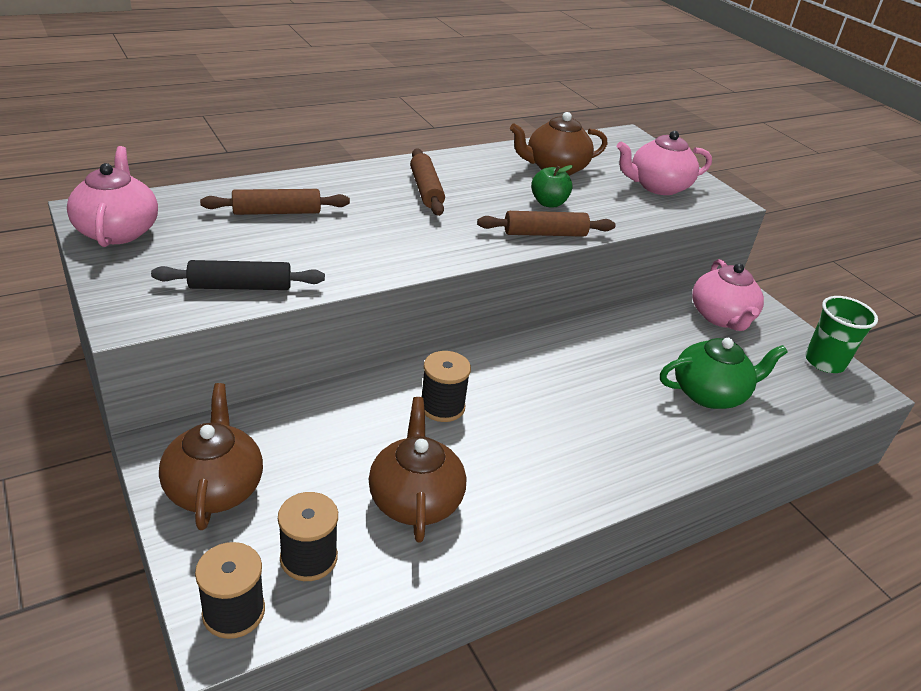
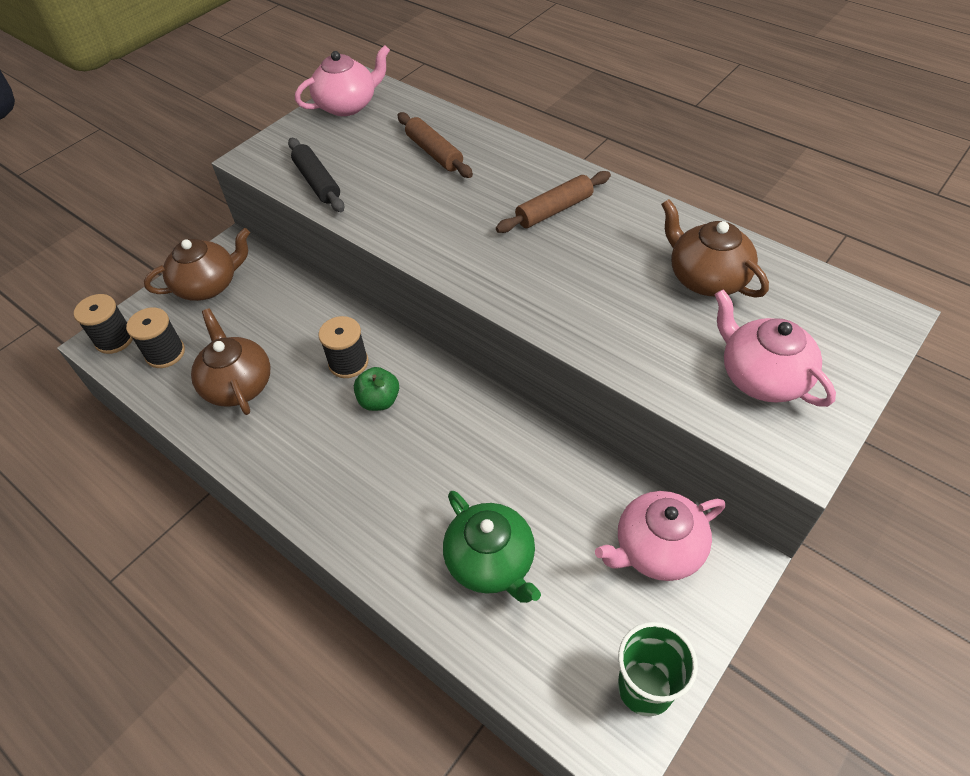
camera: 75 degrees right, 15 degrees up
brown teapot [369,397,466,542] -> brown teapot turned 90 degrees counterclockwise [191,308,271,415]
brown rolling pin [477,211,615,237] -> none
green apple [531,165,573,208] -> green apple moved to [354,367,399,411]

